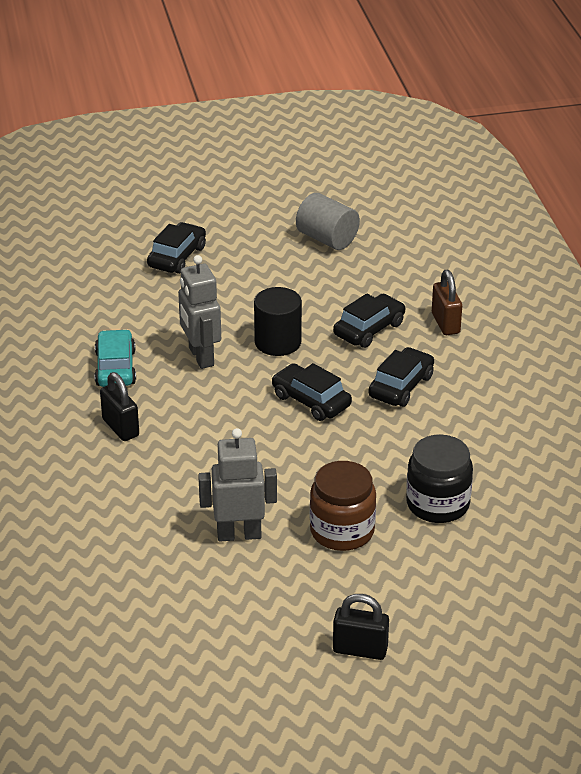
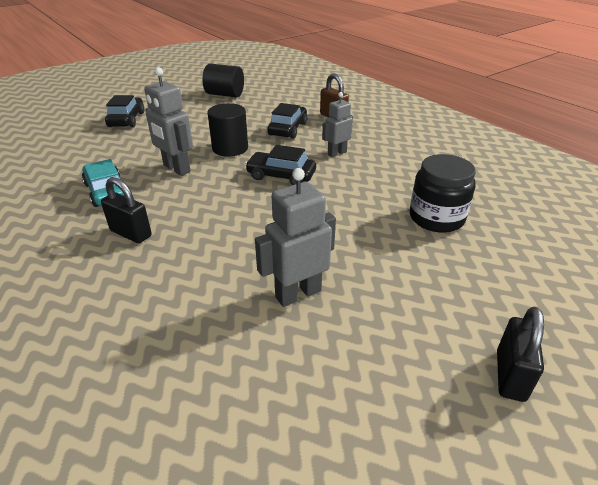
camera: 25 degrees left, 0 degrees up
grey cylinder [296,193,360,250] -> black cylinder [202,64,244,97]
brown jar [310,461,376,551] -> none
black padlock [333,594,389,660] -> black padlock turned 60 degrees counterclockwise [497,307,544,402]
black car [368,347,434,407] -> grey robot [322,92,353,157]

